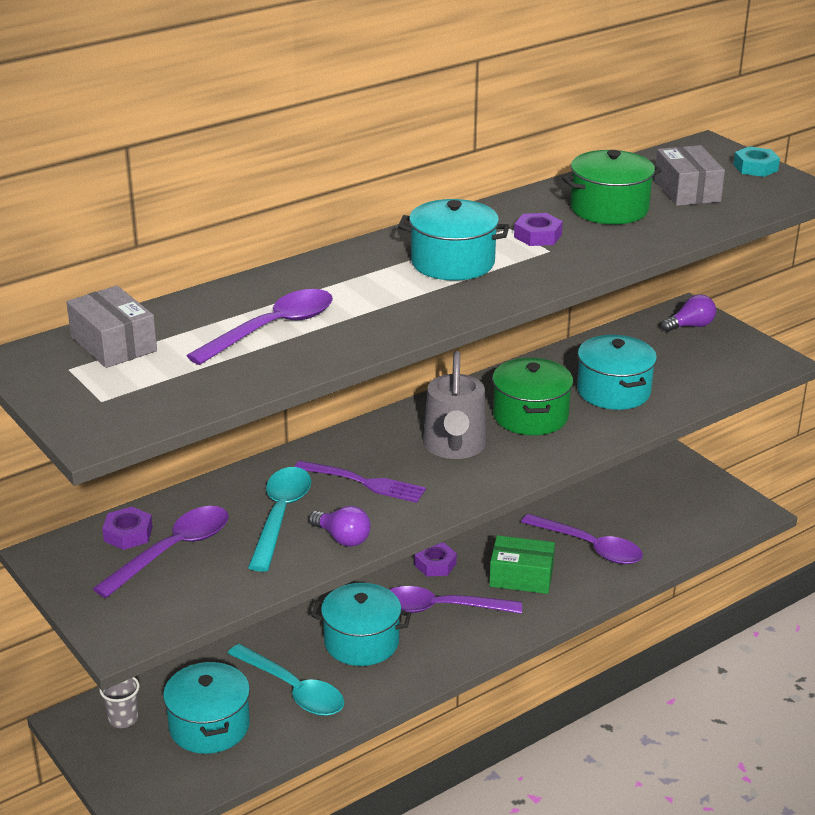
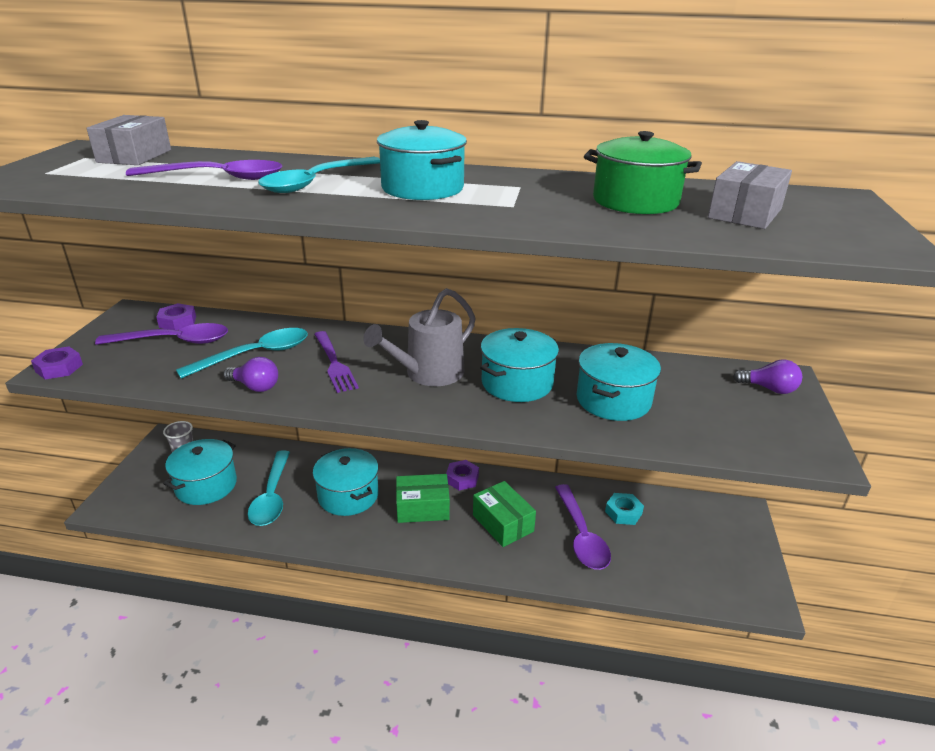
camera: 45 degrees right, 0 degrees up
purple light bulb [309,506,371,547] -> purple light bulb turned 60 degrees counterclockwise [223,357,278,392]
purple spoon [390,586,522,614] -> green box [396,474,450,523]
green pot [492,358,573,435] -> turquoise pot [480,328,559,402]
purple nut [514,213,563,246] -> purple nut moved to [31,346,83,380]
turquoise nut [733,146,780,177] -> turquoise nut moved to [605,493,644,525]
none -> turquoise spoon [258,157,380,193]

